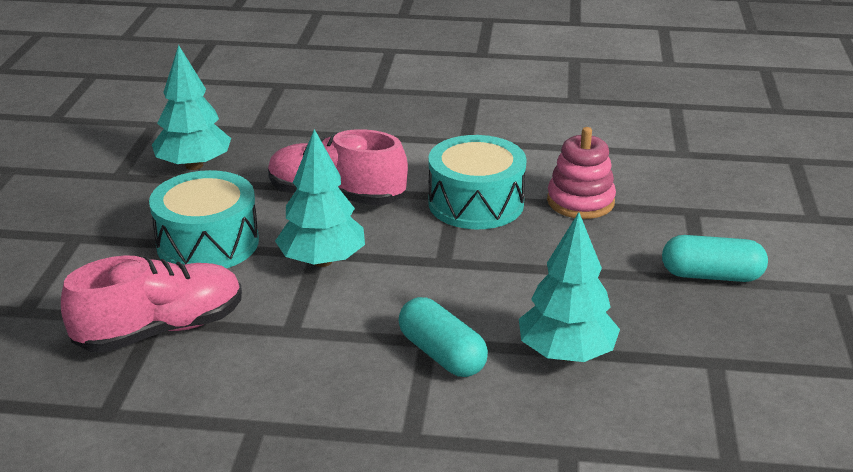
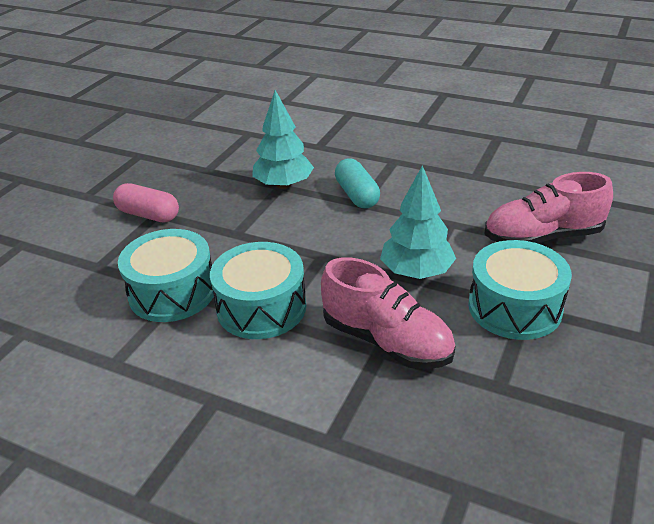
camera: 160 degrees left, 5 degrees up
turquoise tree [152,45,231,170] -> none
pink stacking toy [547,127,616,219] -> turquoise drum [118,229,214,322]
turquoise capsule [662,235,768,282] -> pink capsule [113,183,179,222]

